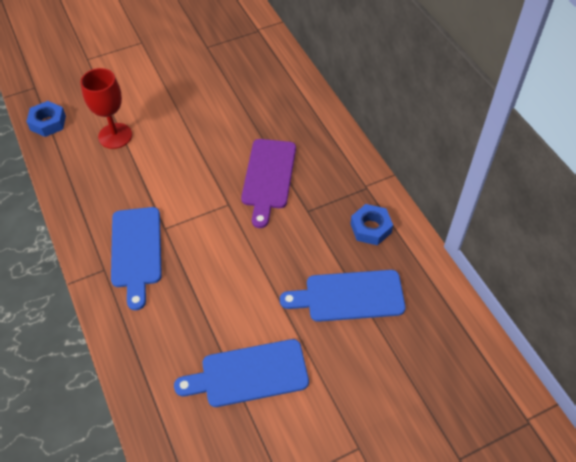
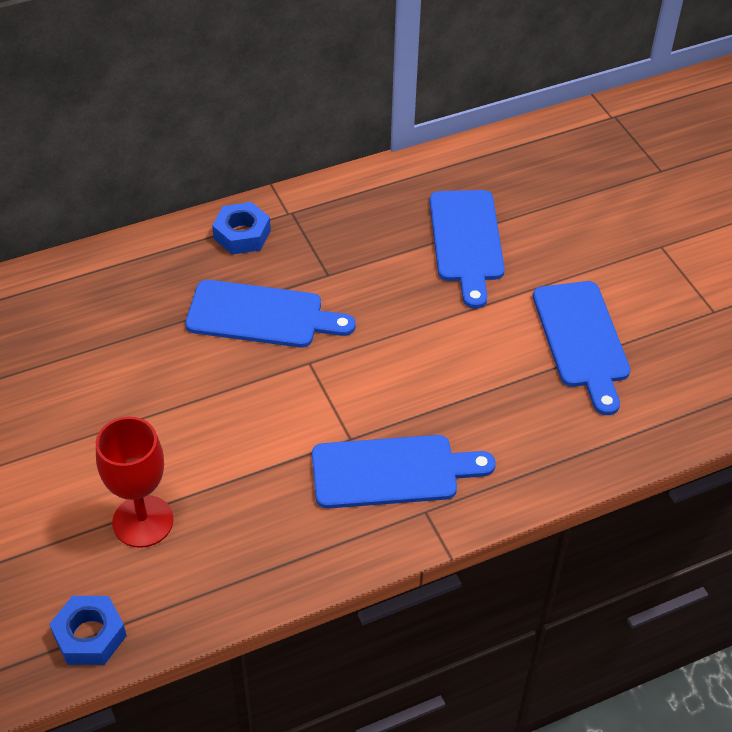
camera: 90 degrees left, 5 degrees down
purple cutting board [241,139,296,228] -> blue cutting board [185,280,356,348]
blue nut [350,204,393,245] -> blue nut moved to [212,202,271,255]

